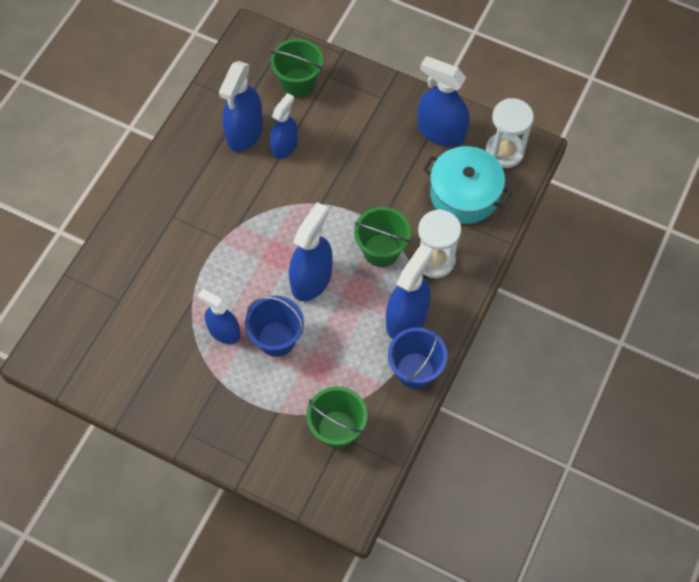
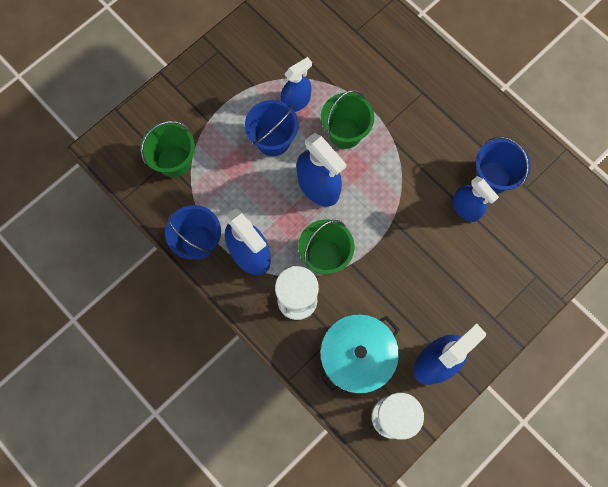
camera: 110 degrees right, 10 degrees up
blue spray bottle [219,61,263,152] -> blue bucket [476,136,531,194]
green bucket [270,39,323,97] -> green bucket moved to [321,90,374,149]

